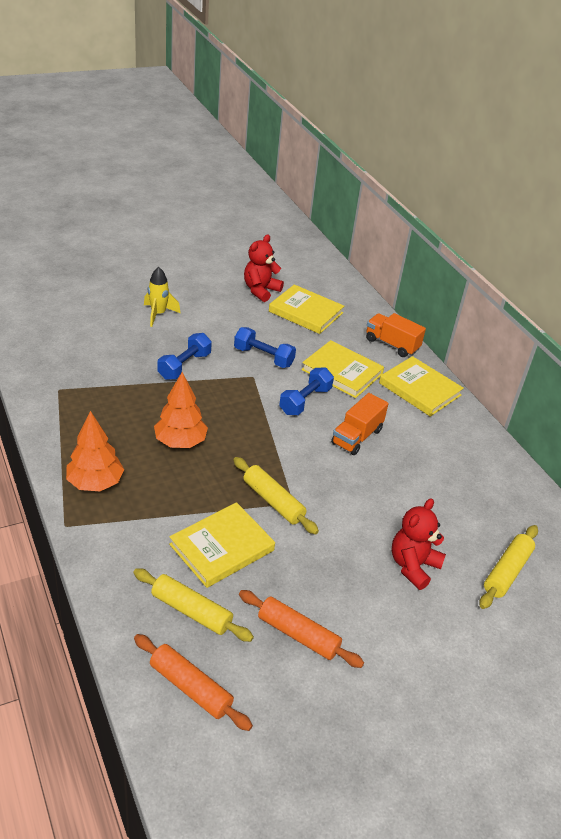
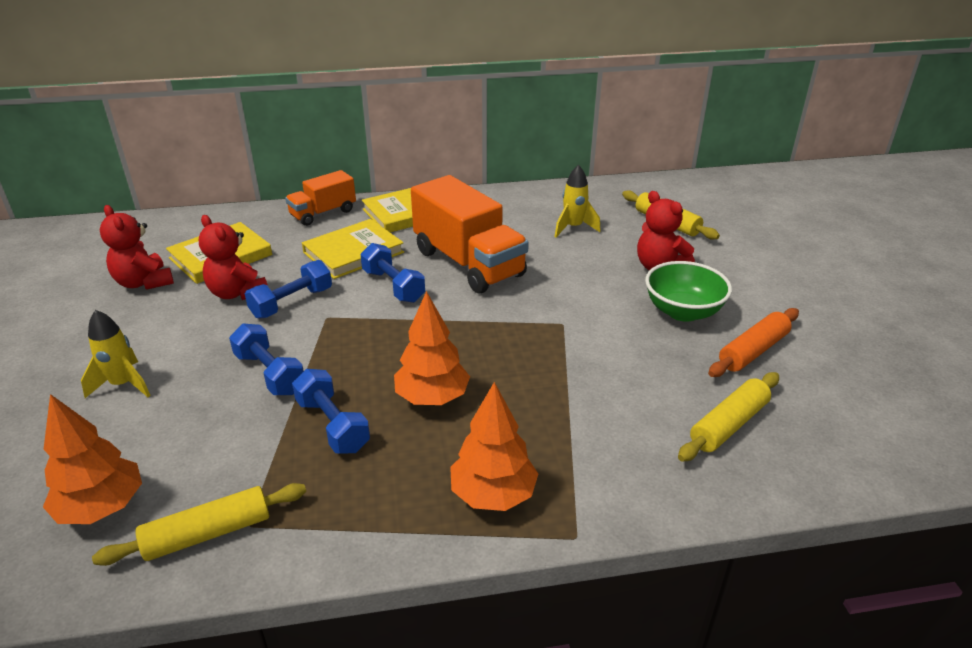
camera: 70 degrees left, 5 degrees down
orange rolling pin [134,634,253,731] -> none
yellow book [169,502,275,588] -> none
yellow rolling pin [233,457,319,534] -> yellow rolling pin moved to [92,483,306,566]
orange truck [331,393,388,455] -> orange truck [411,175,529,293], size x1.77
none -> orange tree [43,394,142,524]
none -> red teddy bear [199,215,268,300]
none -> blue dumbbell [292,369,370,453]
none -> yellow rocket [554,165,600,238]
none -> green bowl [645,261,732,322]

